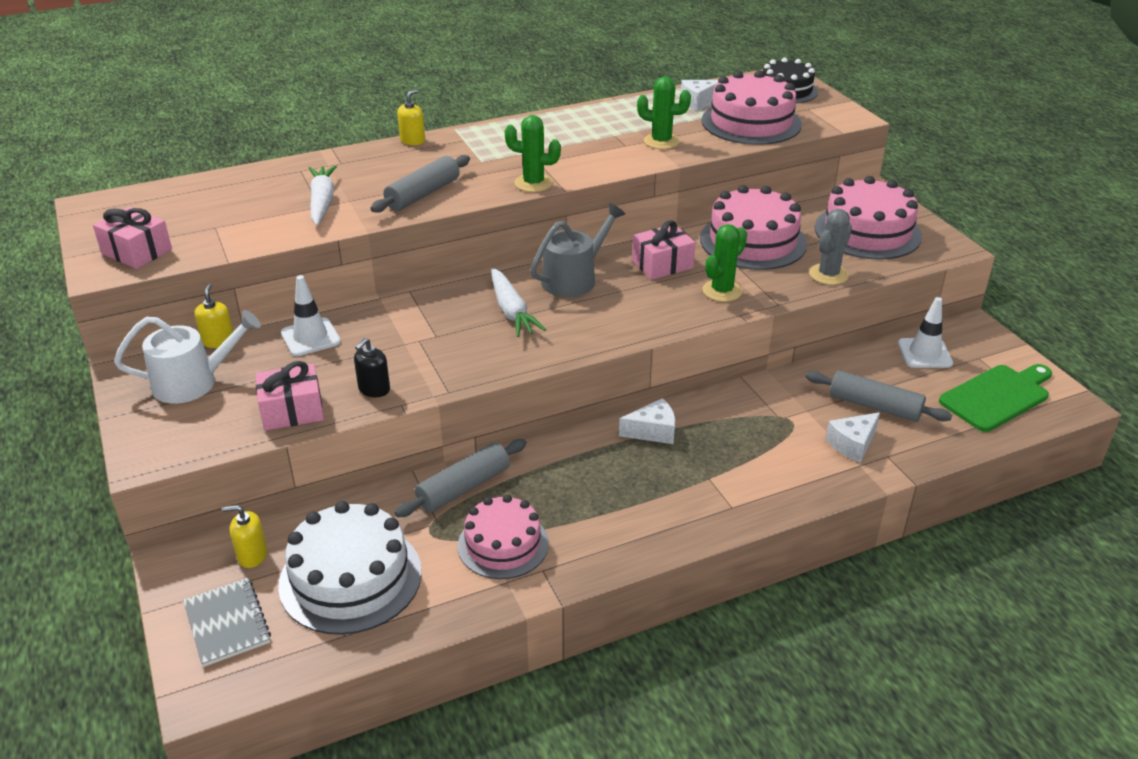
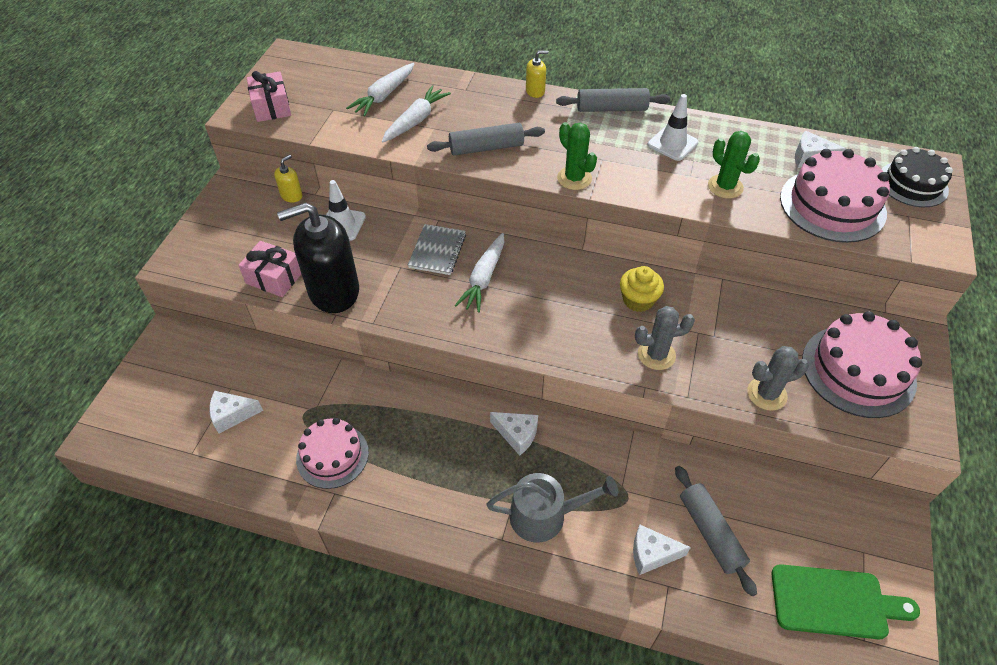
camera: 40 degrees right, 15 degrees up
white watering can [114,310,261,404] -> none
grey notebook [183,578,271,667] -> grey notebook moved to [408,224,466,275]
yellow soap dispenser [222,505,267,568] -> none
white cake [278,501,422,635] -> white cheese [209,391,263,434]
black soap dispenser [354,338,390,397] -> black soap dispenser [277,202,359,313], size x2.35
grey rolling pin [395,439,527,517] -> grey rolling pin moved to [556,88,670,112]
grey watering can [530,203,625,297] -> grey watering can moved to [487,473,618,543]
pink gift [632,220,696,280] -> yellow cupcake [620,266,664,312]
pink cake [700,185,807,270] -> none
green cactus [702,224,747,302] -> grey cactus [635,306,695,370]
white traffic cone [898,297,953,368] -> white traffic cone moved to [648,94,699,161]
none -> white carrot [346,63,414,116]

